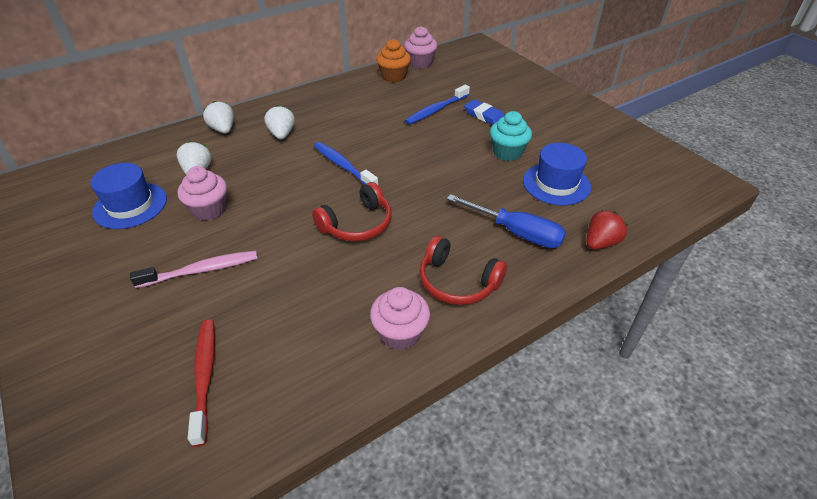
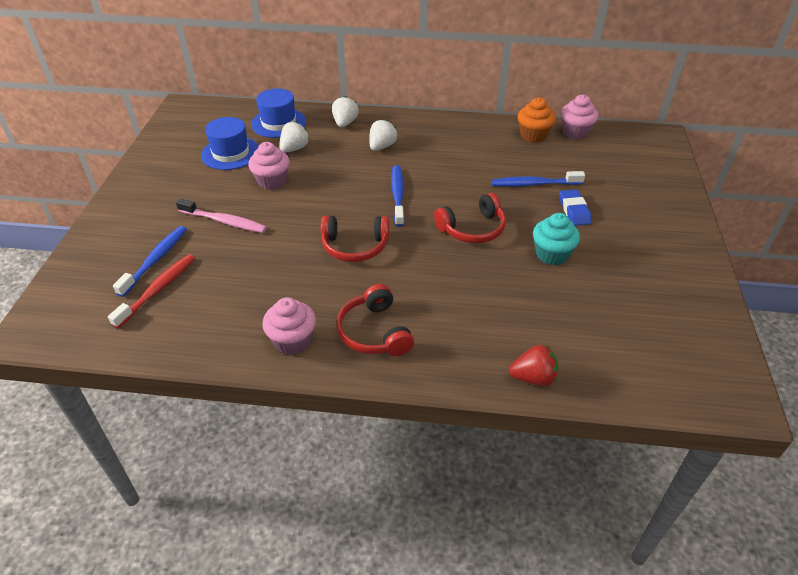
camera: 40 degrees right, 0 degrees up
blue screwdriver [447,194,566,248] -> none
blue hat [523,143,591,206] -> blue hat moved to [251,88,306,138]
none -> blue toothbrush [113,226,187,297]
none -> red headphones [434,193,506,243]

